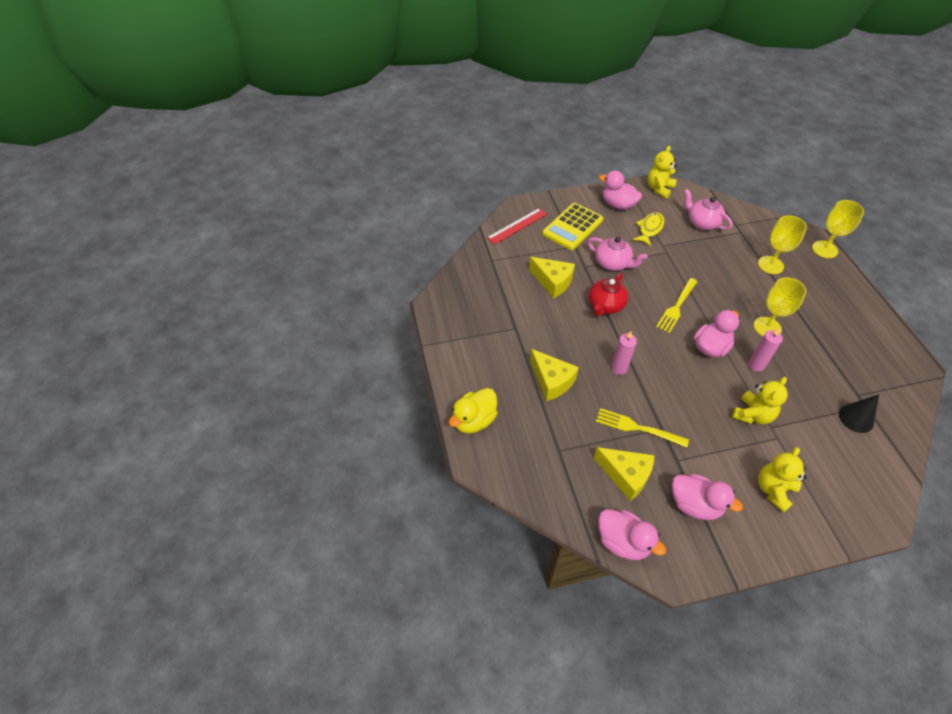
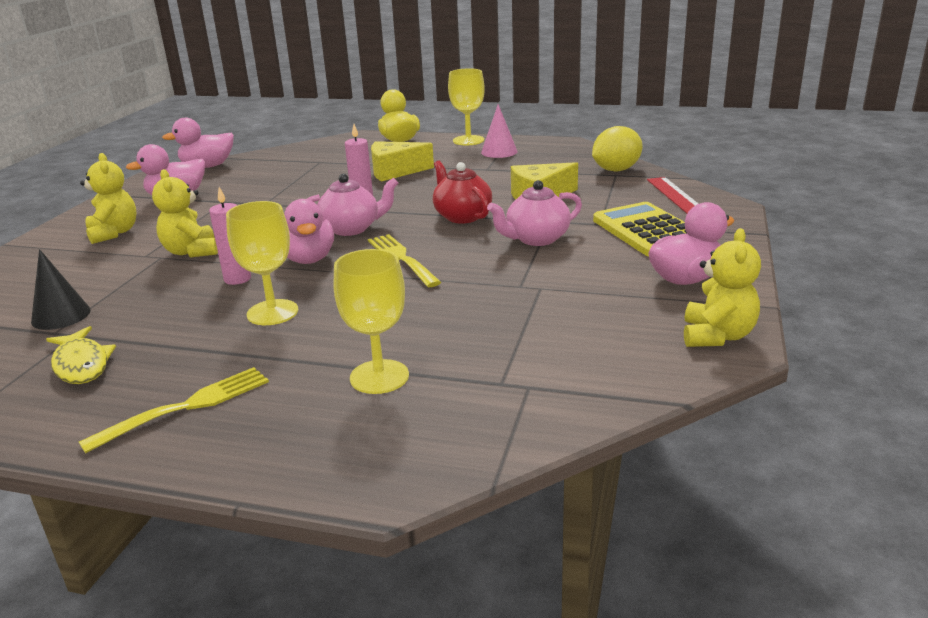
camera: 120 degrees right, 25 degrees down
yellow cheese [594,447,654,501] -> none
yellow fork [596,408,689,448] -> yellow fork moved to [79,367,269,453]
yellow fish [633,212,665,246] -> yellow fish moved to [46,326,116,384]
yellow teddy bear [648,146,677,199] -> yellow teddy bear turned 45 degrees clockwise [684,228,761,347]
pink teapot [684,189,733,230] -> pink teapot moved to [307,174,398,236]
yellow goblet [812,200,864,258] -> yellow goblet moved to [448,68,485,145]
none -> pink cone [481,104,518,158]
none -> yellow lemon [592,126,643,171]

